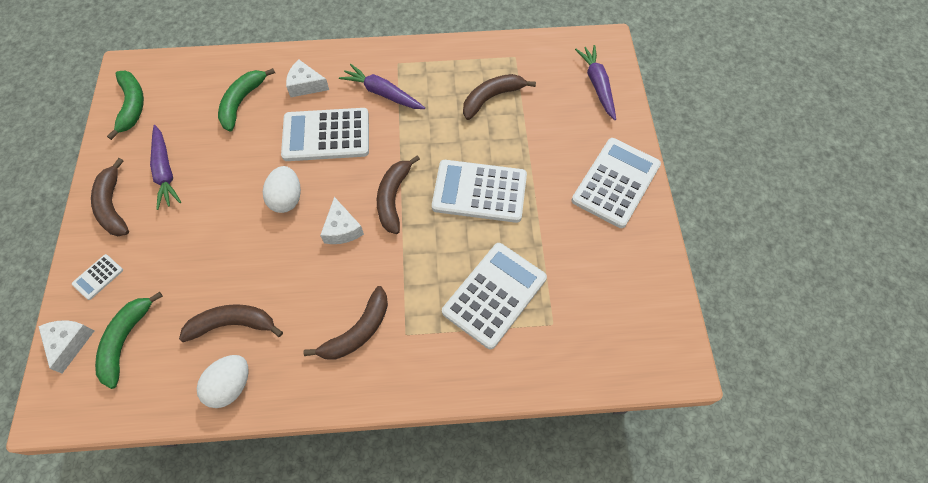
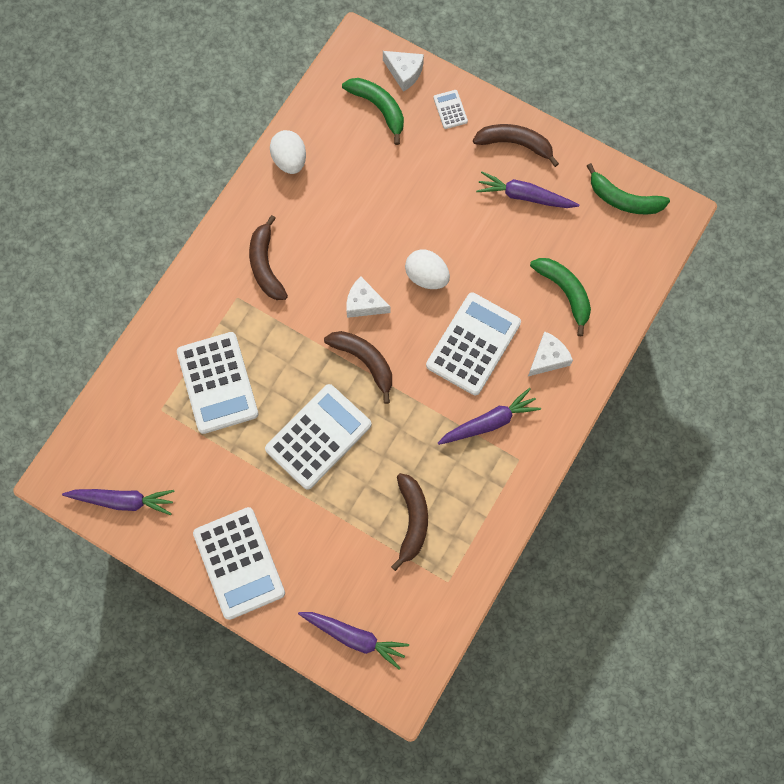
camera: 125 degrees right, 10 degrees up
brown banana [179,304,283,342] -> none
none -> purple carrot [62,489,174,515]

